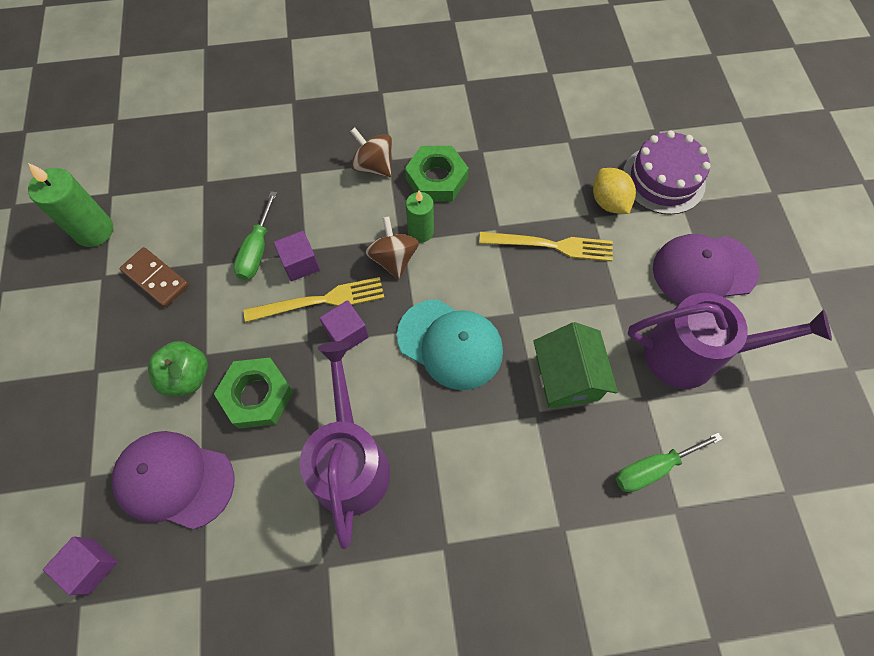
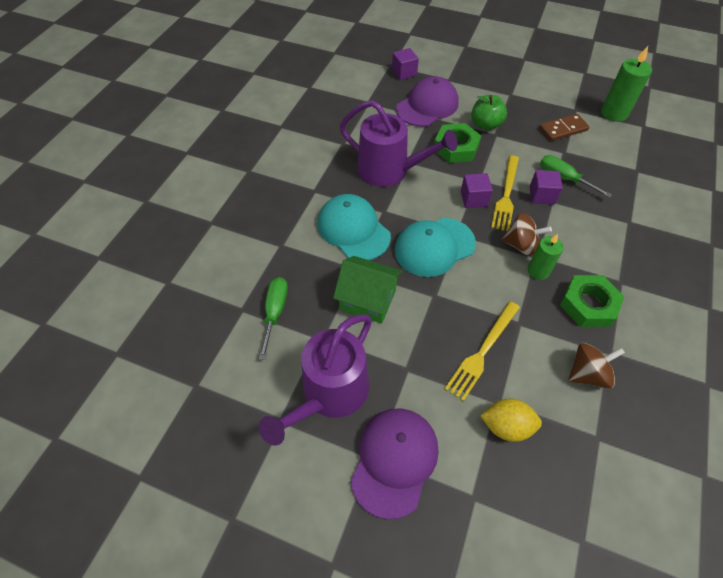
camera: 120 degrees right, 10 degrees down
brown spinning top [350,128,392,177] -> brown spinning top moved to [568,343,625,389]
purple cake [623,130,710,215] -> none
none -> turquoise cap [318,194,391,260]

